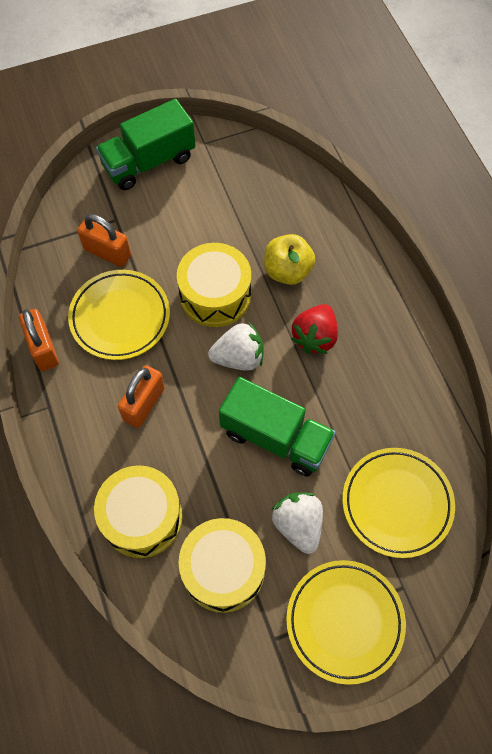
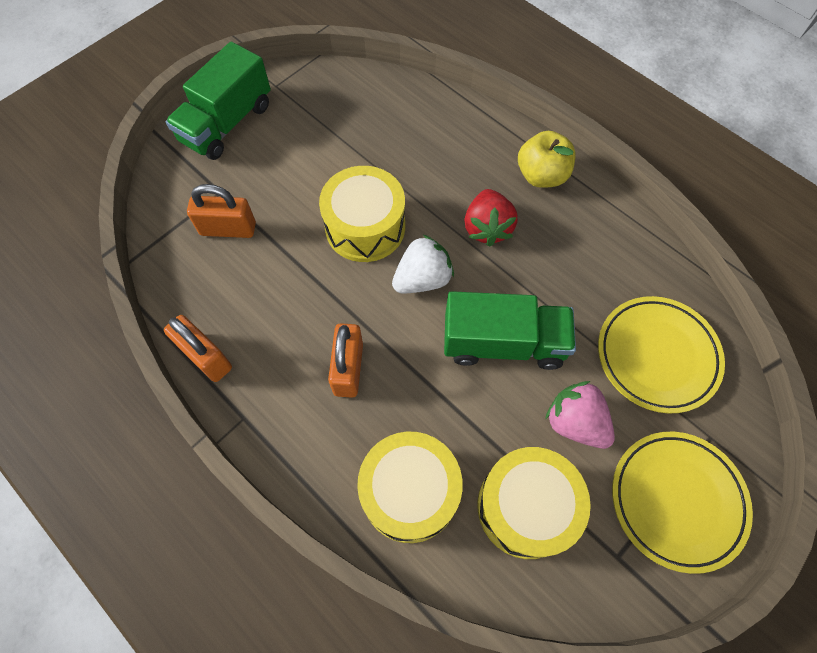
camera: 25 degrees left, 0 degrees up
yellow plate [68,270,170,360] -> none
yellow apple [264,234,315,285] -> yellow apple moved to [518,131,576,188]
white strawberry [271,492,323,554] -> pink strawberry [545,381,615,449]

